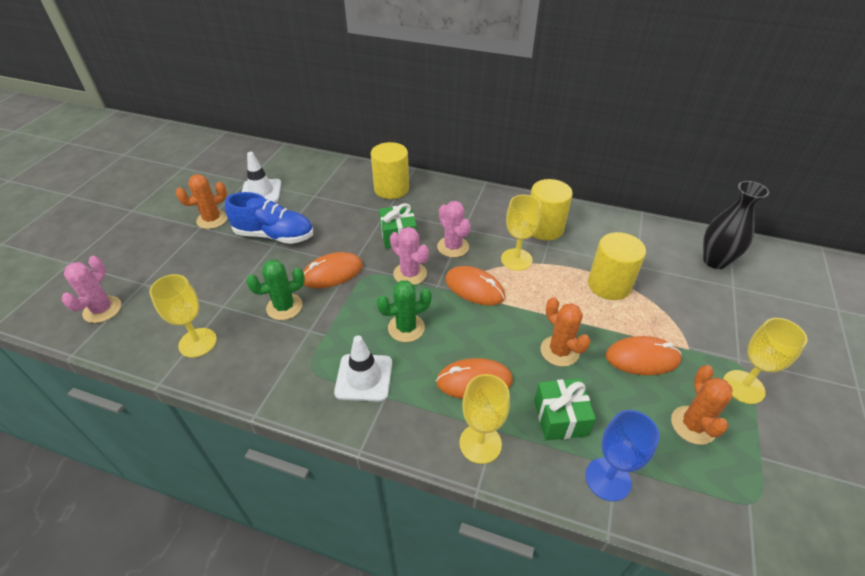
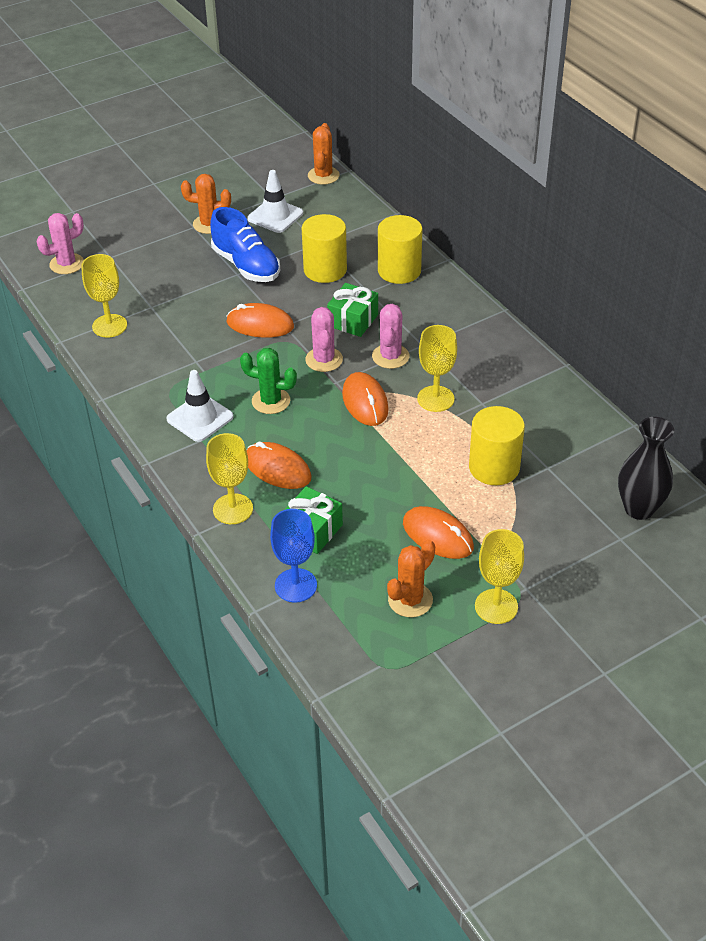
camera: 40 degrees right, 0 degrees up
green cactus [246,260,305,320] -> none
yellow cylinder [531,179,573,240] -> yellow cylinder moved to [302,214,347,283]
orange cactus [541,297,591,367] -> orange cactus moved to [308,123,340,185]

